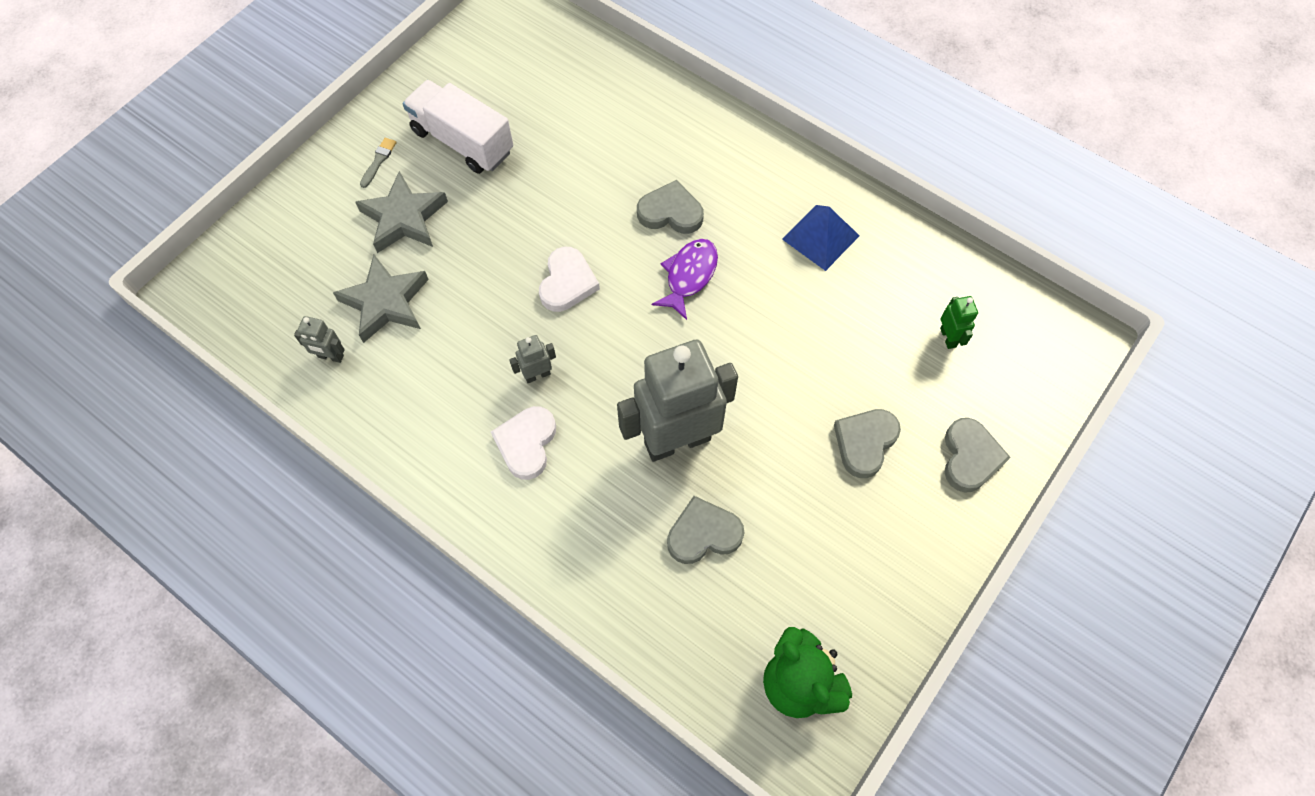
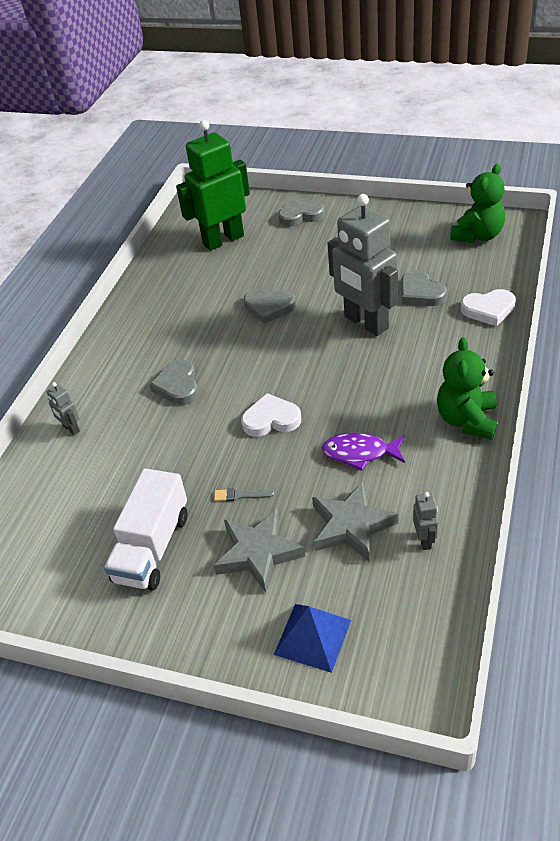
camera: 105 degrees left, 20 degrees down
grey brush [360,138,397,188] -> grey brush moved to [214,488,275,501]
white heart [491,406,556,480] -> white heart moved to [461,289,516,326]
grey robot [509,335,556,383] -> grey robot moved to [47,382,80,435]
purple fish [652,239,718,320] -> purple fish moved to [322,432,405,471]
blue pyramid [782,205,860,271] -> blue pyramid moved to [274,604,351,673]
grey heart [834,409,901,478] -> grey heart moved to [244,289,296,324]
green robot [940,296,978,349] -> green robot [176,120,250,251], size x2.47
none -> green teddy bear [437,337,497,440]

